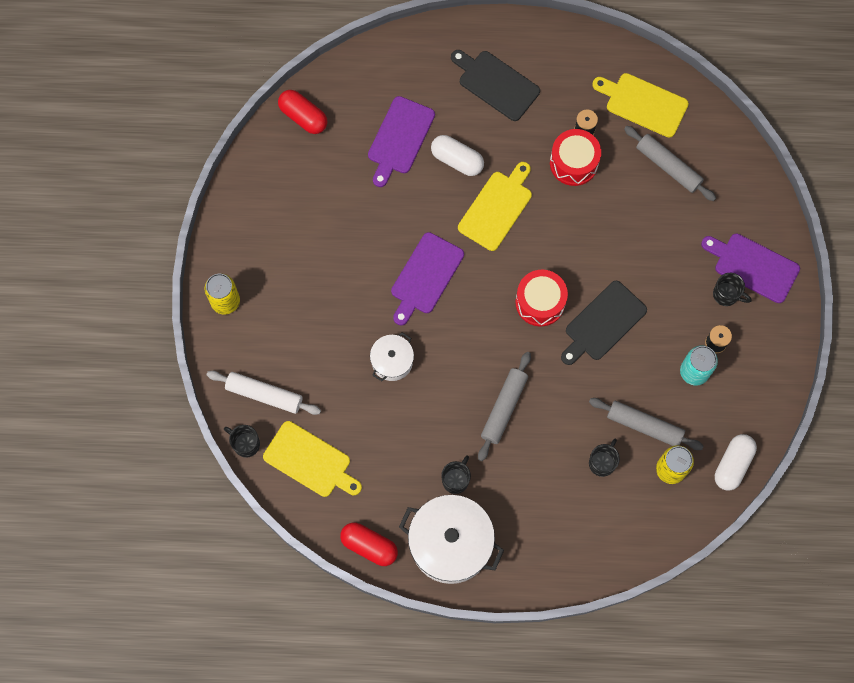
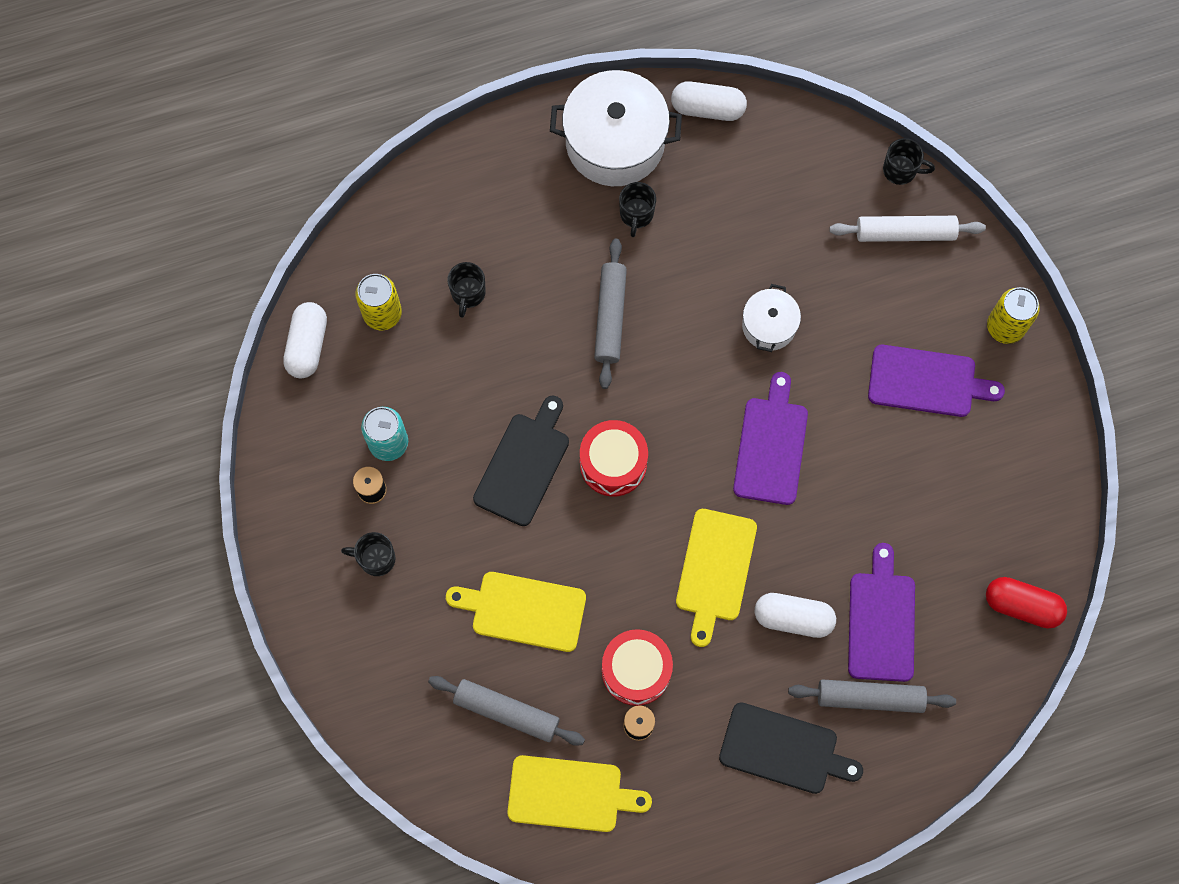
camera: 160 degrees right, 0 degrees up
yellow cutting board [263,421,362,497] -> yellow cutting board moved to [446,572,586,652]
red capsule [340,522,398,566] -> white capsule [671,81,747,121]
grey rolling pin [589,398,704,450] -> grey rolling pin moved to [788,679,956,713]
purple cutting board [701,234,800,303] -> purple cutting board moved to [868,345,1005,417]

